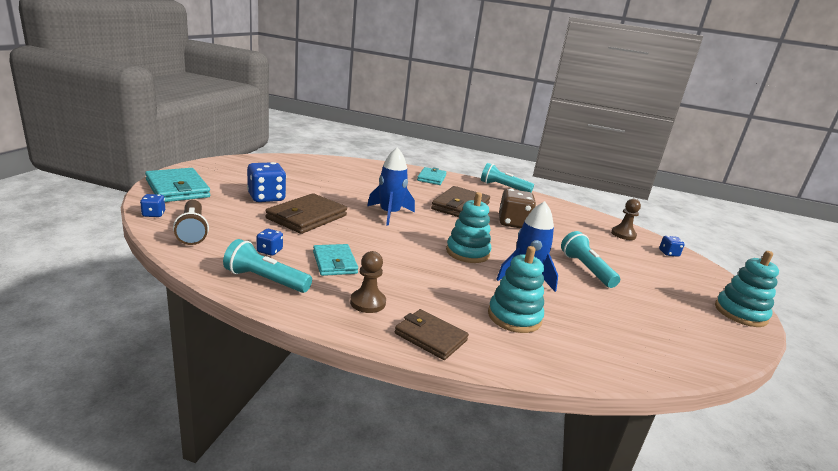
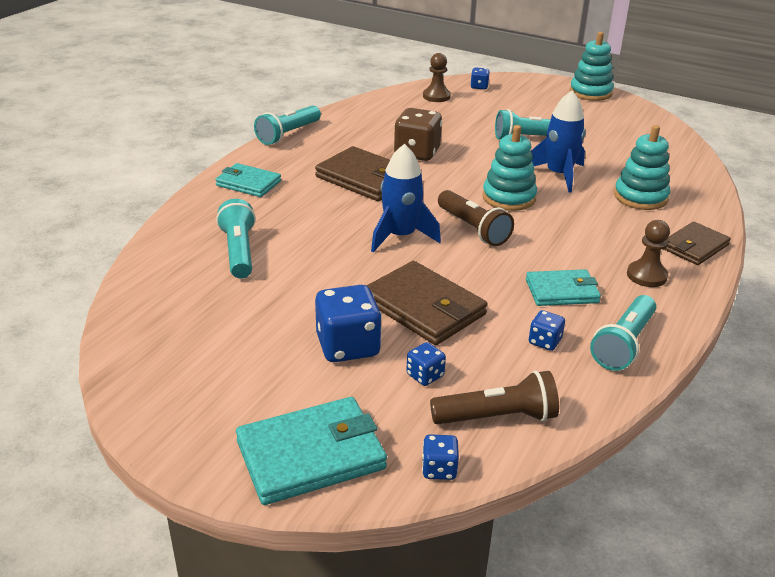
camera: 75 degrees left, 10 degrees up
none -> turquoise flashlight [216,199,256,279]
none -> blue dice [406,342,446,386]
none -> brown flashlight [438,190,514,246]

